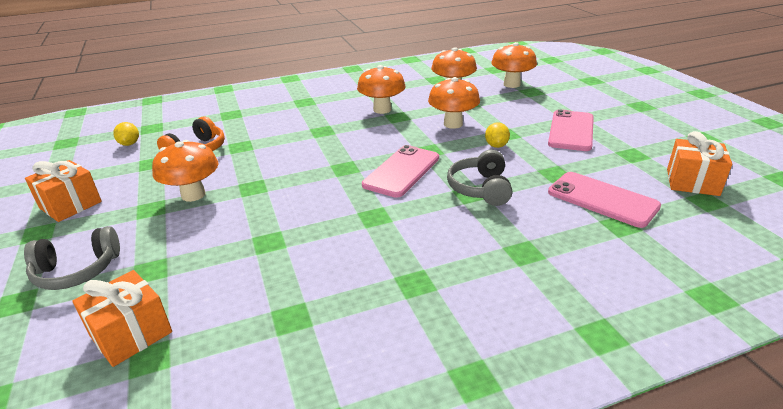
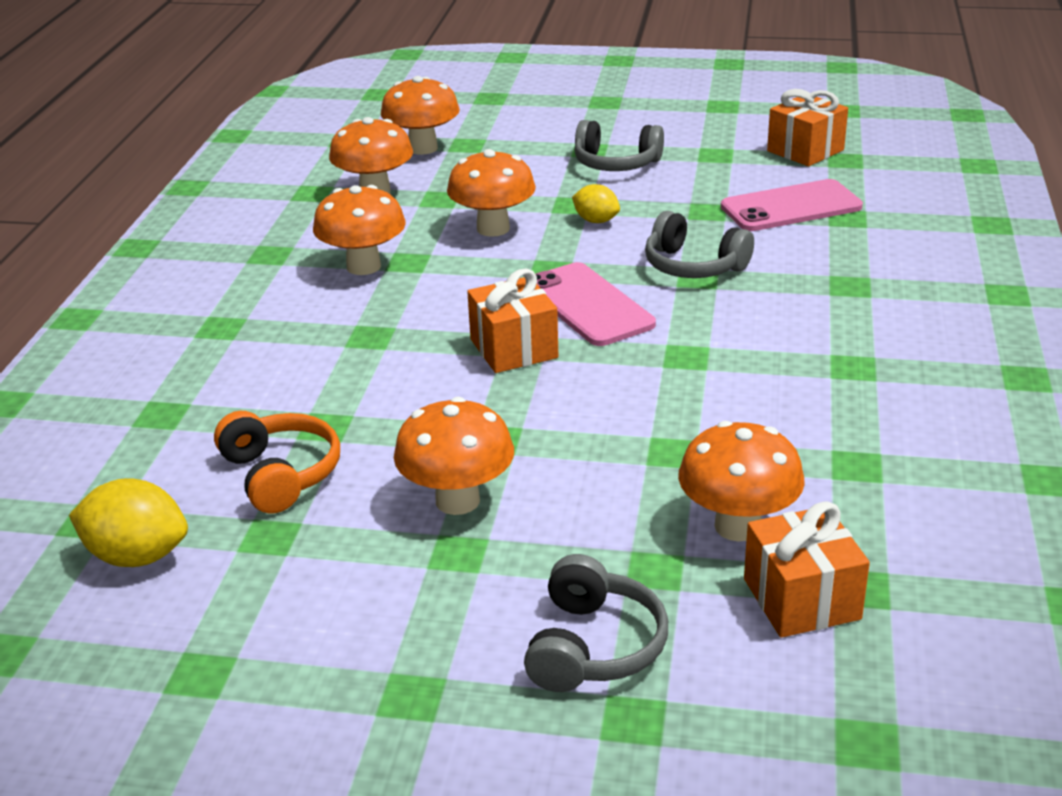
camera: 60 degrees left, 0 degrees up
orange gift [25,160,102,222] -> orange gift moved to [467,269,559,373]
yellow lemon [113,122,139,146] -> yellow lemon [69,478,188,567], size x1.61
pink phone [548,109,594,151] -> grey headphones [574,120,664,171]
none -> orange mushroom [678,421,805,541]

